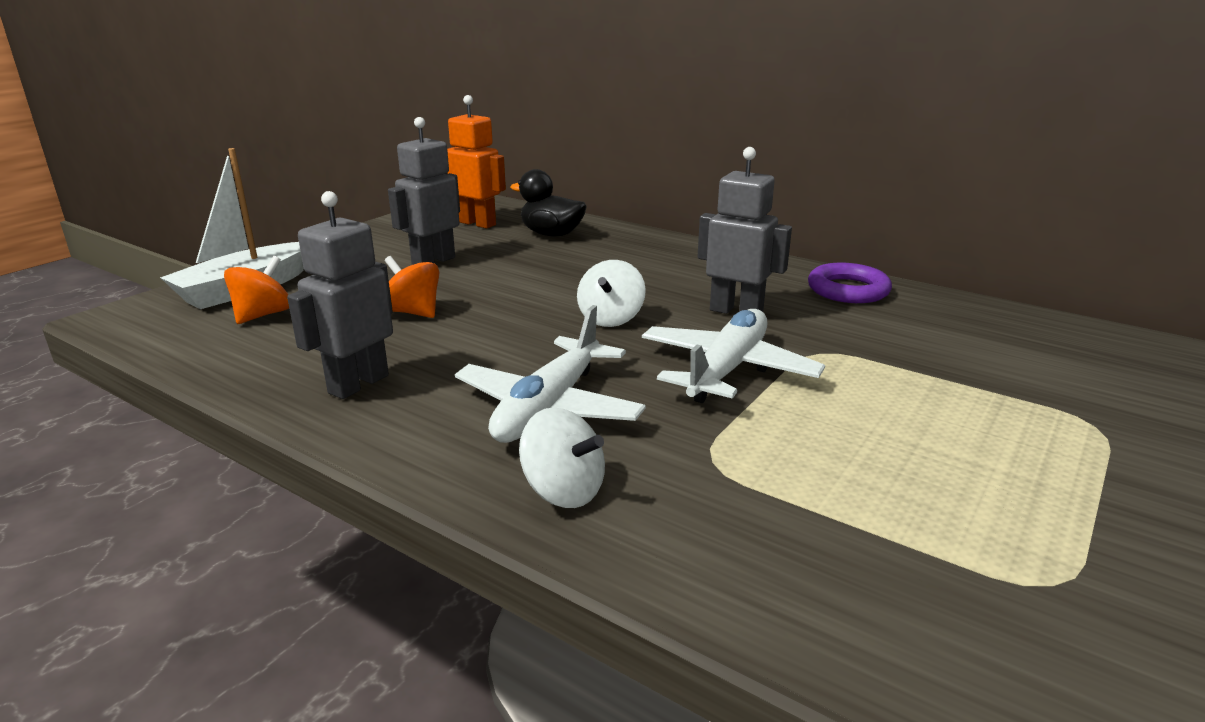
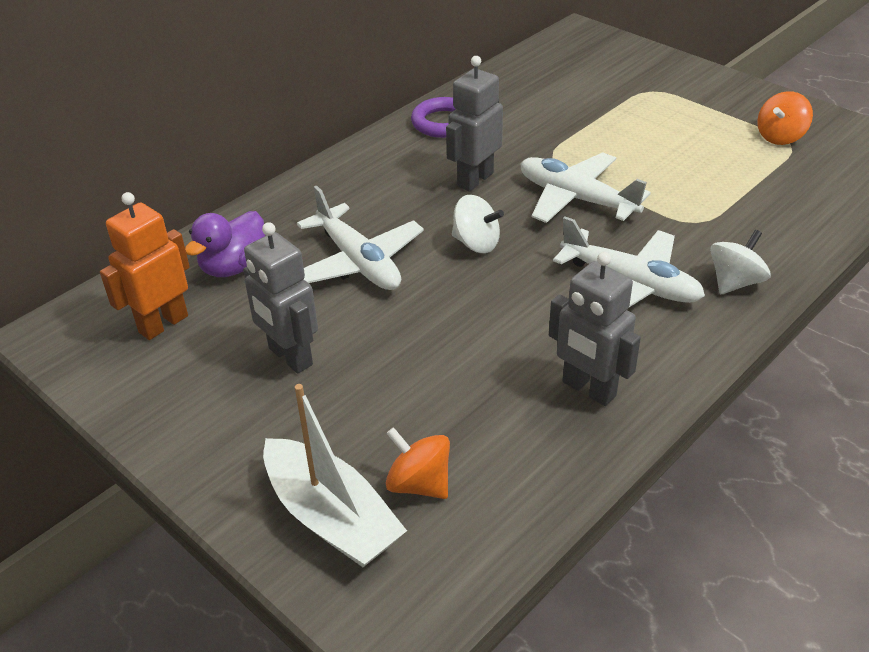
camera: 80 degrees left, 15 degrees up
orange spinning top [384,256,440,318] -> orange spinning top moved to [757,91,813,145]
black duck [510,169,587,237] -> purple duck [185,211,265,277]
none -> white plane [297,186,424,290]

